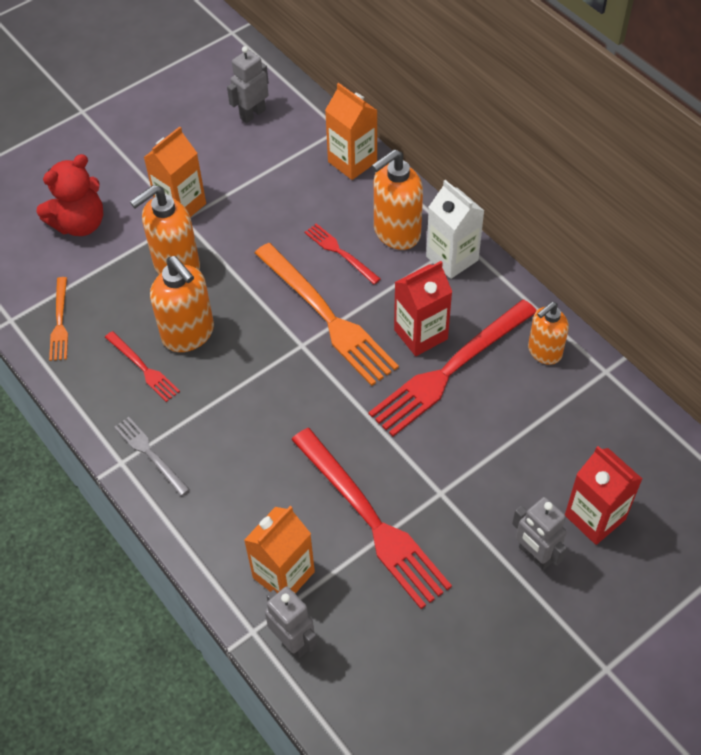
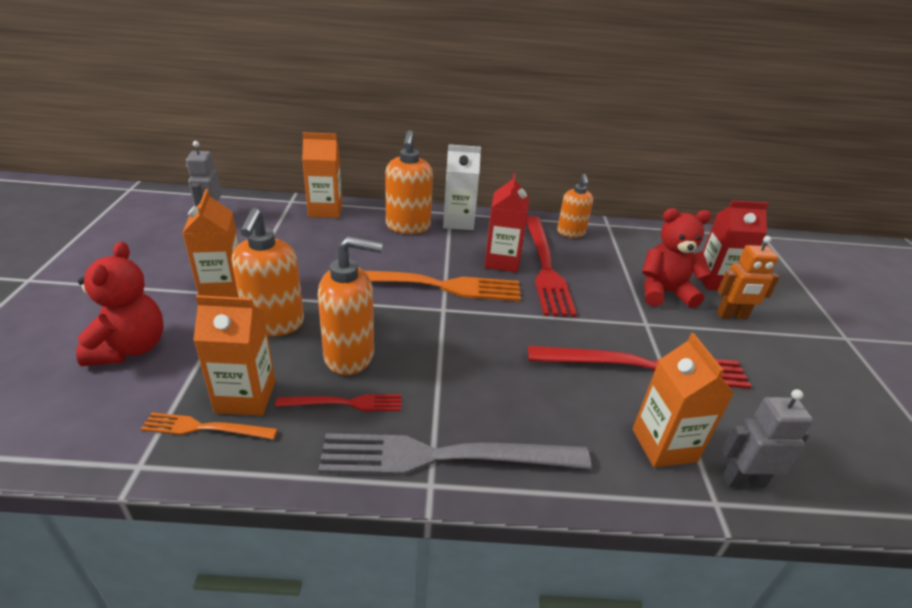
camera: 55 degrees left, 20 degrees down
orange fork [49,277,68,361] -> orange fork turned 150 degrees clockwise [141,412,278,439]
grey fork [114,417,190,496] -> grey fork [318,433,591,475], size x2.00
red fork [305,223,381,284] -> none
grey robot [512,497,567,570] -> orange robot [717,236,780,319]
none -> orange carton [193,295,275,416]
none -> red teddy bear [642,208,712,308]

